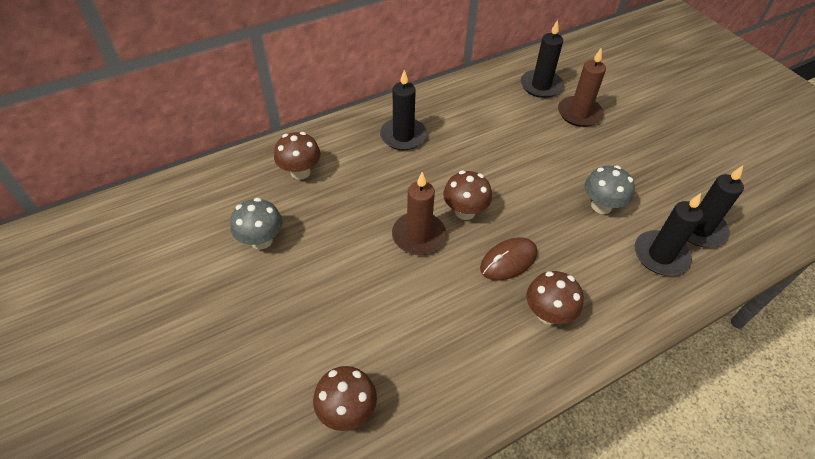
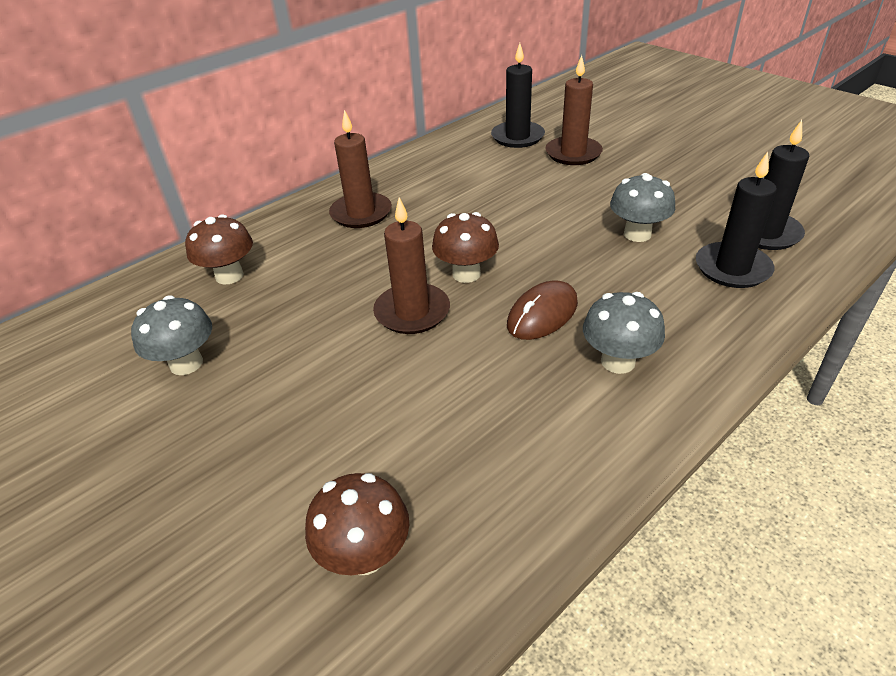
camera: 10 degrees left, 10 degrees down
black candle [380,70,427,150] -> brown candle [329,110,392,228]
brown mushroom [527,271,584,325] -> grey mushroom [583,292,665,374]

